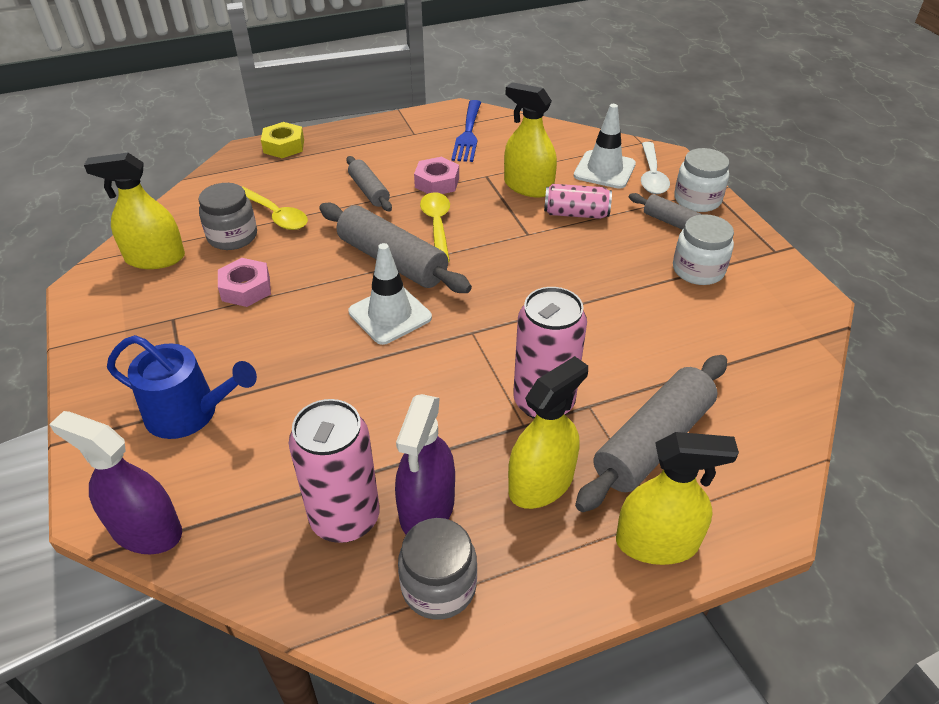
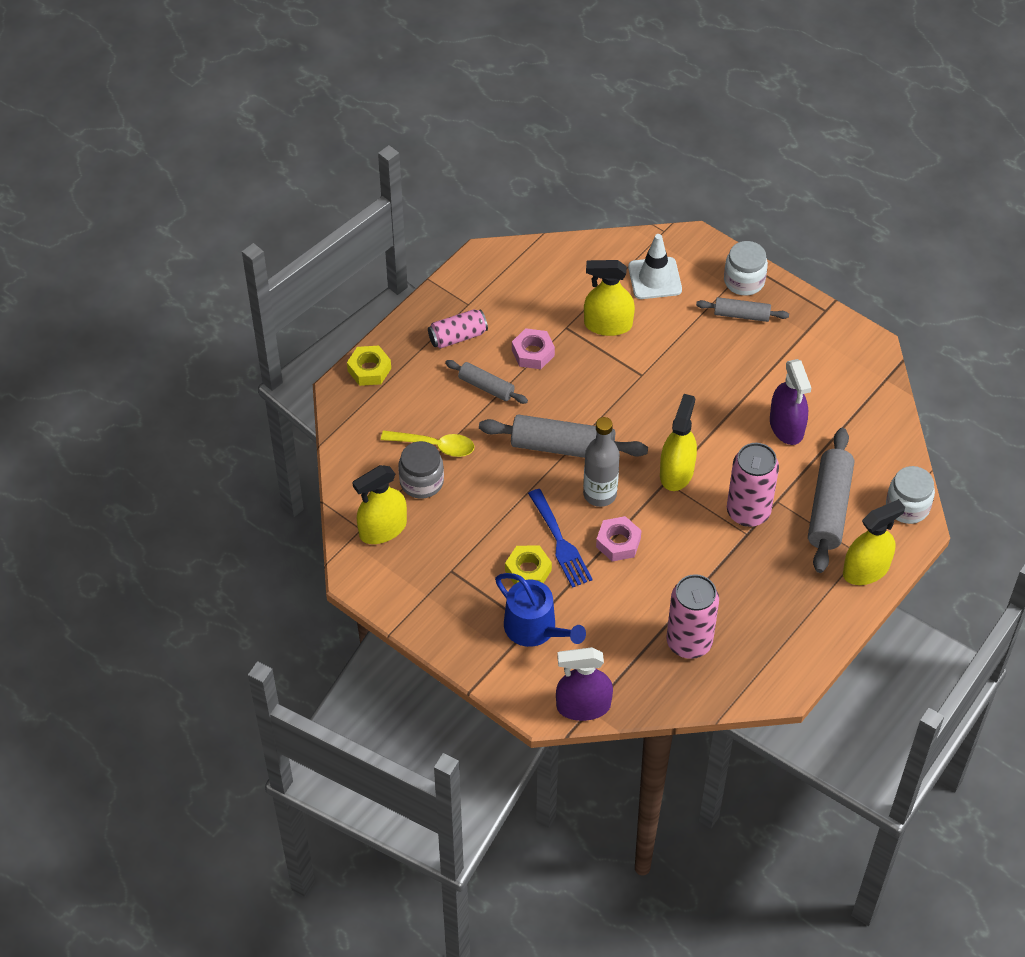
camera: 30 degrees left, 10 degrees up
blue watering can [107,335,257,439] -> blue watering can turned 60 degrees clockwise [495,573,586,647]
pink nut [218,258,271,307] -> pink nut moved to [596,516,642,562]
white traffic cone [348,243,432,345] -> grey bottle [583,417,620,507]
purple spray bottle [395,394,455,534] -> purple spray bottle moved to [770,359,811,445]
grey jar [398,518,477,619] -> none
yellow spoon [420,192,450,262] -> none
blue fork [451,100,481,162] -> blue fork moved to [528,489,593,588]
yellow spray bottle [508,356,588,509] -> yellow spray bottle moved to [660,394,697,491]
pink can [544,184,612,219] -> pink can moved to [428,309,488,348]
white spoon [641,142,670,194] -> none
white jar [673,214,734,285] -> white jar moved to [886,466,935,524]
none -> yellow nut [505,545,552,585]

